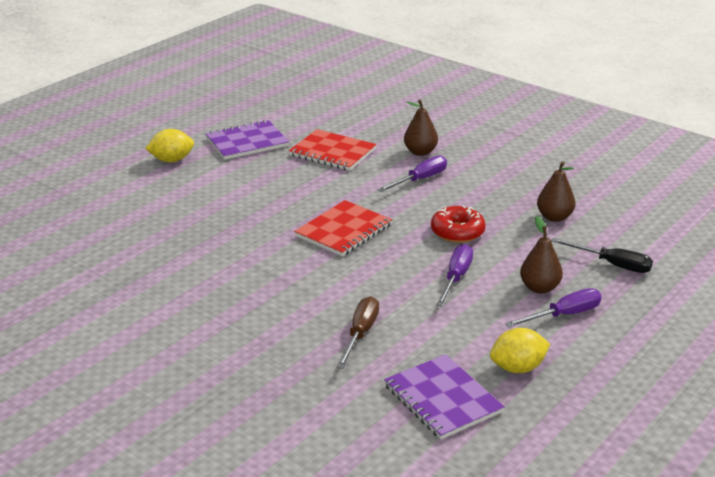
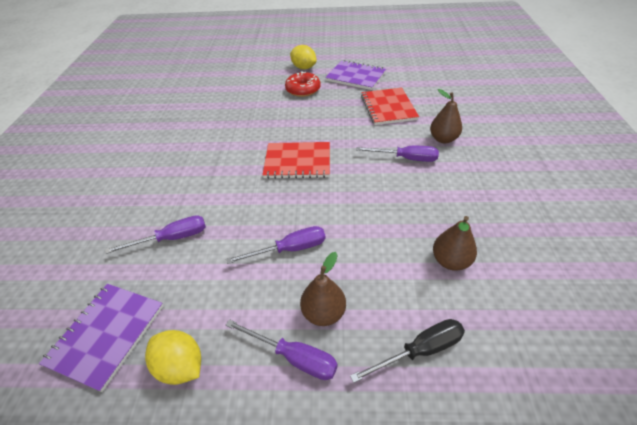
camera: 55 degrees right, 15 degrees up
brown screwdriver [337,296,379,369] -> purple screwdriver [105,215,206,254]
red donut [431,205,486,243] -> red donut moved to [285,71,321,97]
black screwdriver [551,238,653,273] -> black screwdriver turned 105 degrees counterclockwise [350,319,465,383]

